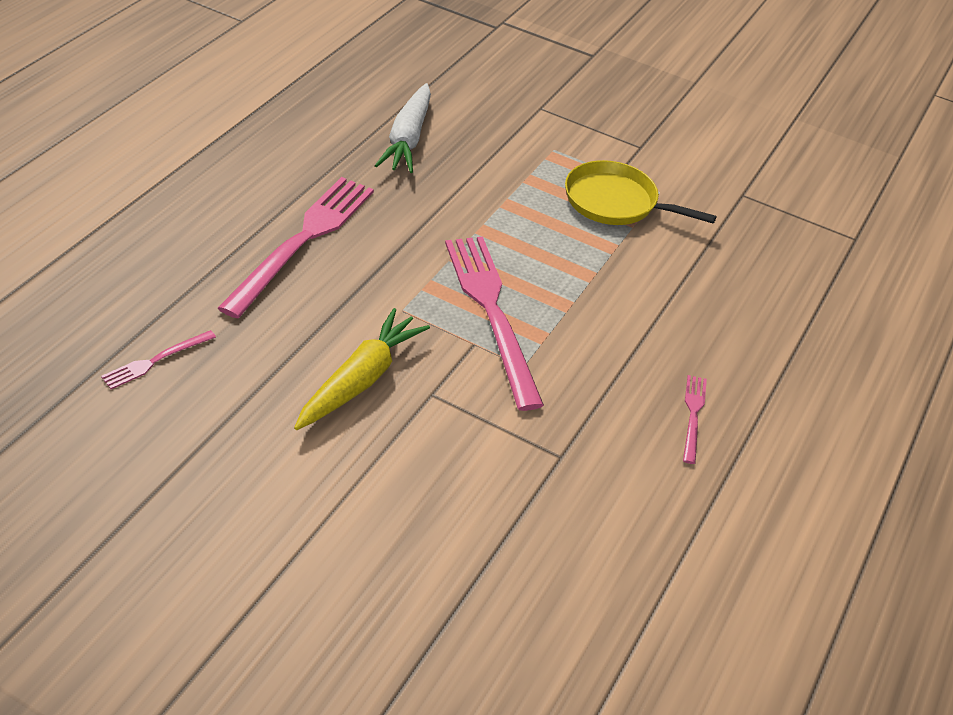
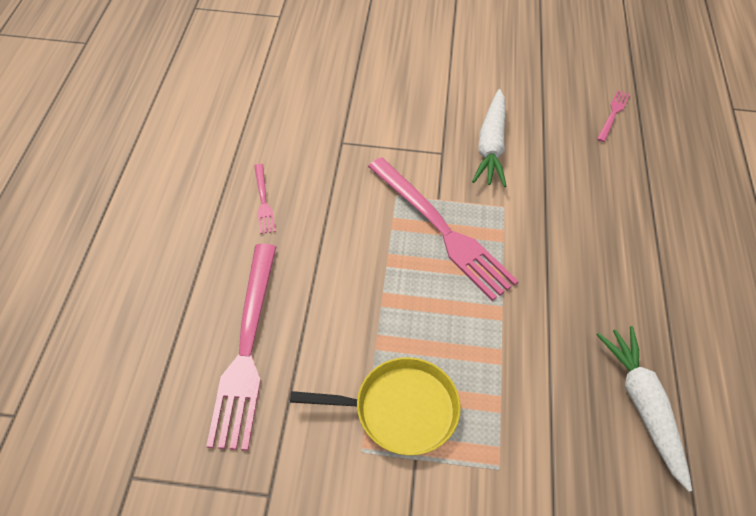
camera: 160 degrees right, 10 degrees up
pink fork [218,177,374,319] -> pink fork moved to [206,244,276,451]
yellow carrot [294,308,430,430] -> white carrot [472,89,506,187]

